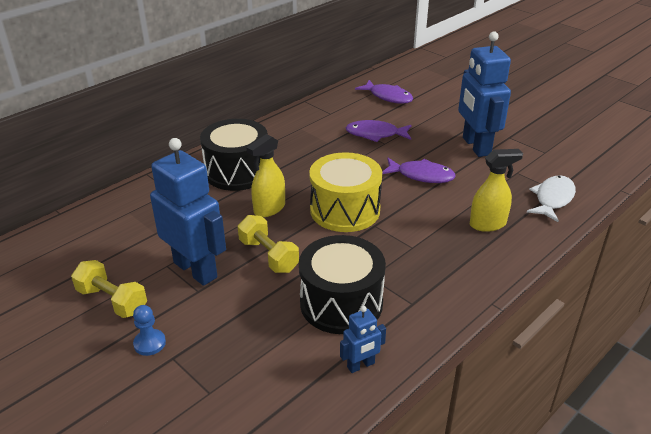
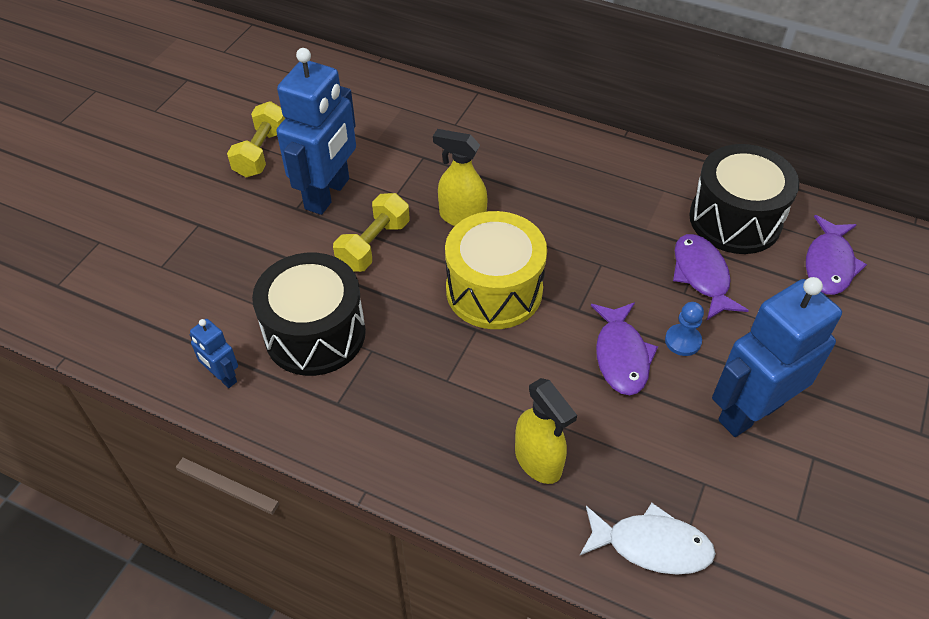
camera: 70 degrees right, 15 degrees up
blue pawn [133,305,166,356] -> blue pawn moved to [665,302,704,356]
black drum [200,119,268,191] -> black drum moved to [689,144,799,254]

